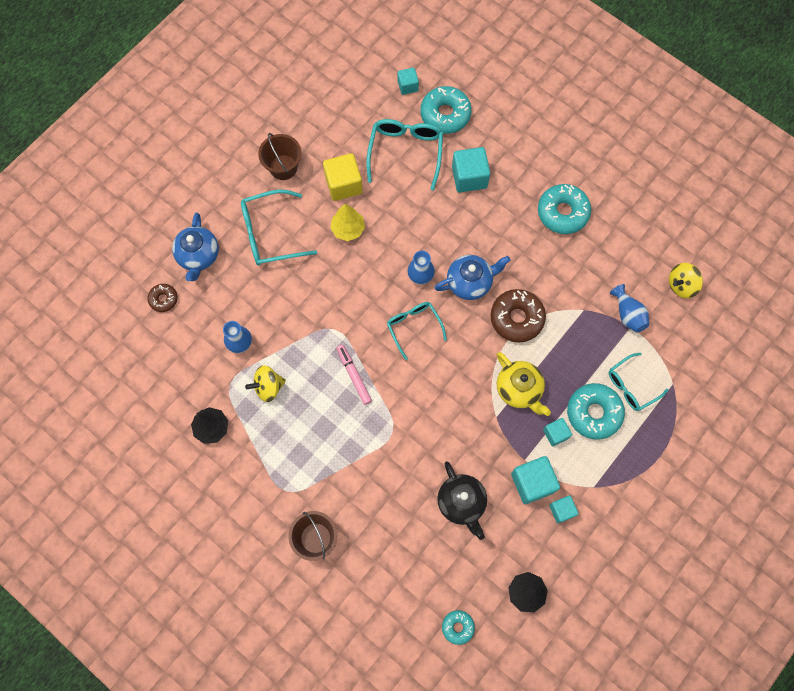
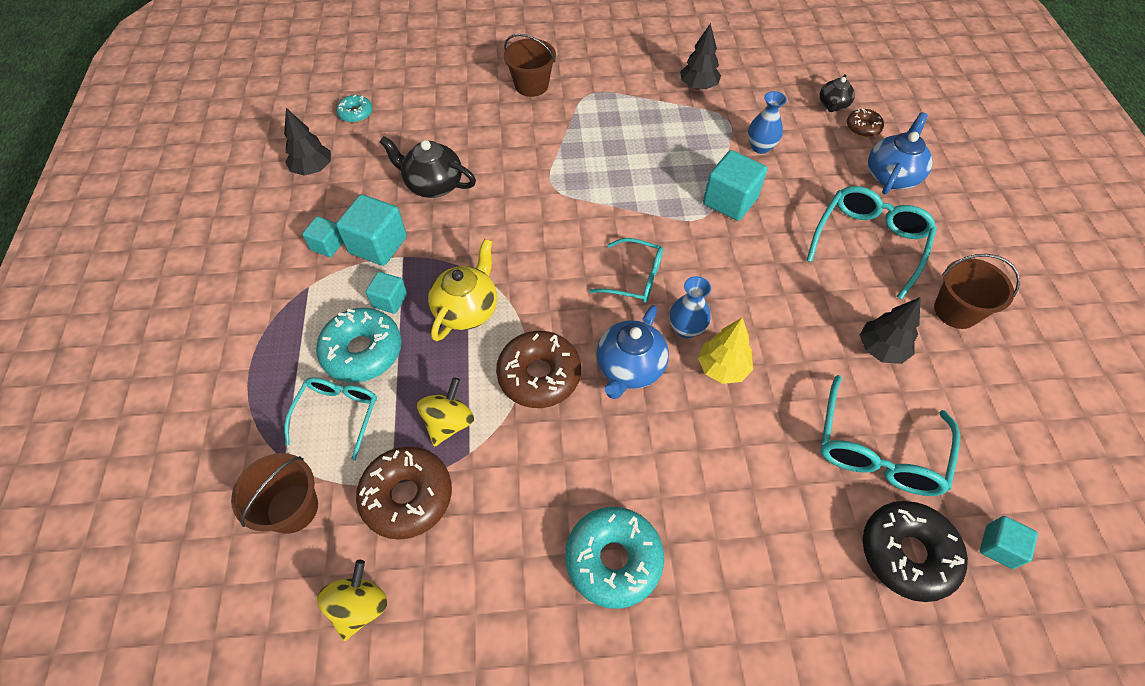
camera: 135 degrees right, 15 degrees down
blue teapot [172,213,219,281] -> blue teapot turned 75 degrees clockwise [868,112,933,194]
yellow spinning top [245,365,286,402] -> yellow spinning top moved to [417,377,474,447]
yellow cube [323,153,363,201] -> black tree [860,297,921,364]
yellow tree [330,204,365,241] -> yellow tree moved to [698,318,753,384]
pink marker [337,345,372,405] -> none
turquoise glasses [366,119,443,190] -> turquoise glasses turned 60 degrees clockwise [820,375,960,496]
turquoise donut [421,86,472,134] -> black donut [863,501,968,602]
turquoise cube [452,147,490,192] -> turquoise cube moved to [703,150,767,221]
yellow teapot [497,352,551,416] -> yellow teapot turned 105 degrees clockwise [428,239,497,341]
blue vase [610,284,649,333] -> brown donut [356,446,452,540]
none -> brown bucket [231,453,318,534]
none -> black teapot [819,74,855,112]

